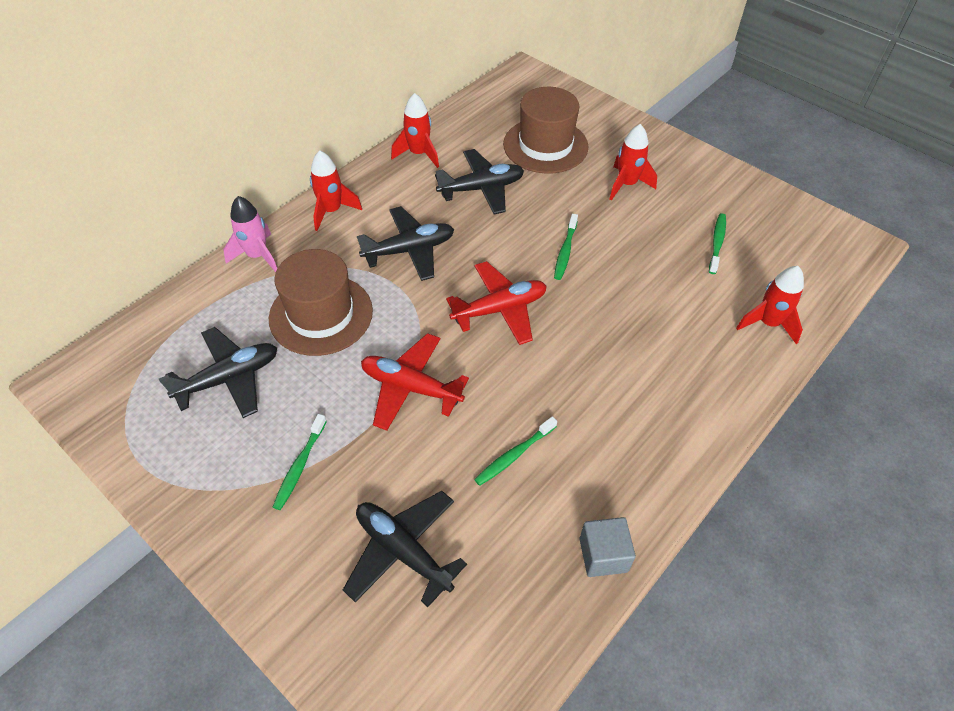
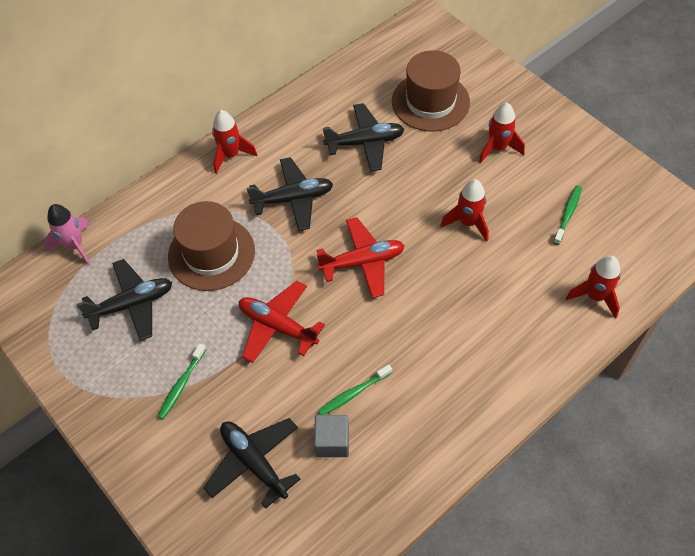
camera: 10 degrees right, 5 degrees up
pink rocket [223,196,277,272] -> pink rocket moved to [44,204,91,265]
red rocket [391,93,439,168] -> red rocket moved to [440,179,489,242]
green toothbrush [554,214,578,280] -> none
grey cube [579,517,636,577] -> grey cube moved to [314,415,349,457]

